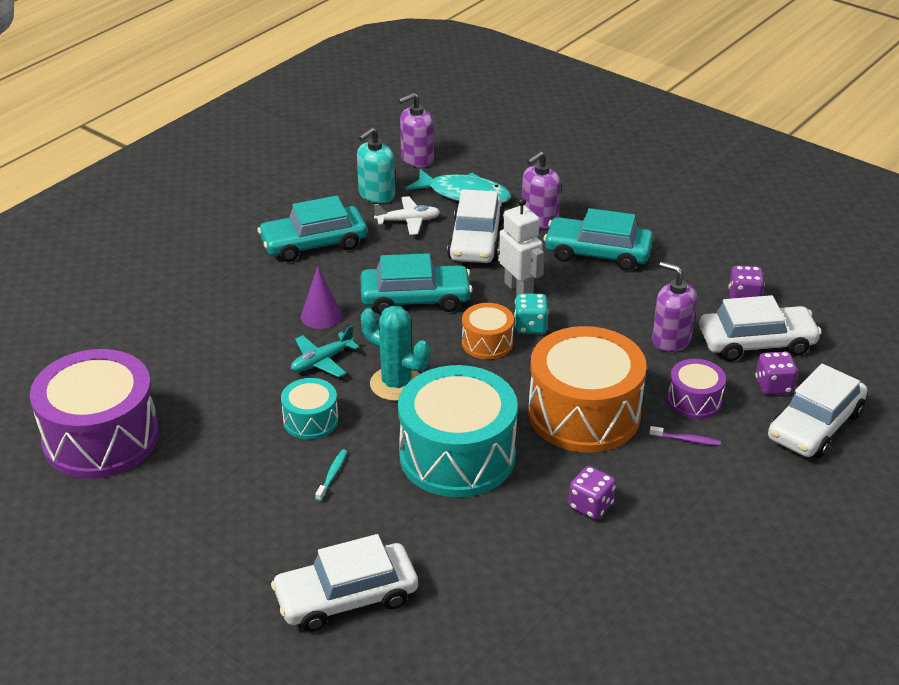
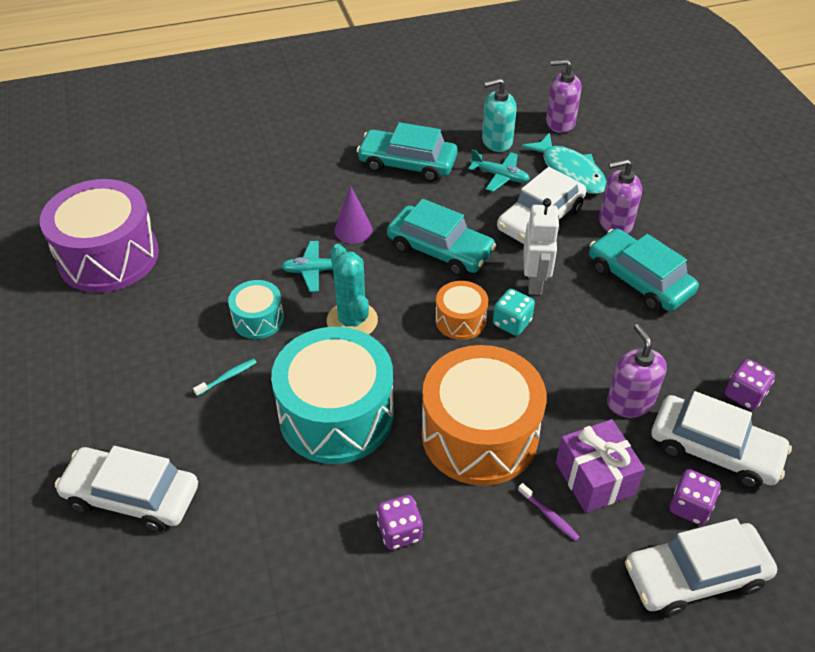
camera: 35 degrees right, 10 degrees up
white plane [374,196,440,235] -> turquoise plane [468,149,530,192]
purple drum [668,359,726,419] -> purple gift [556,419,645,513]

